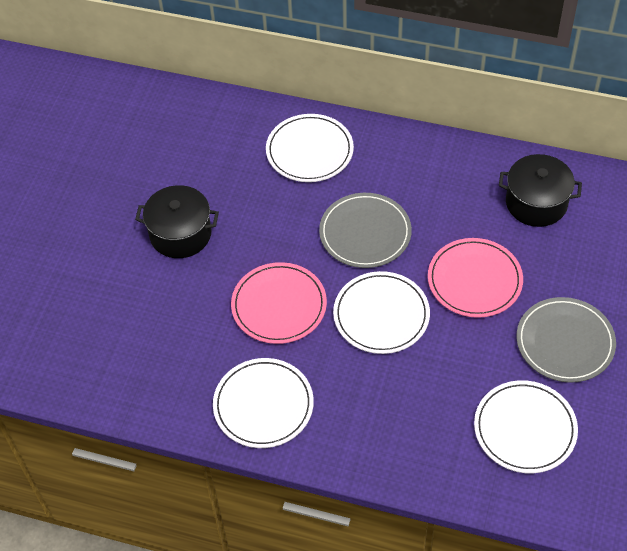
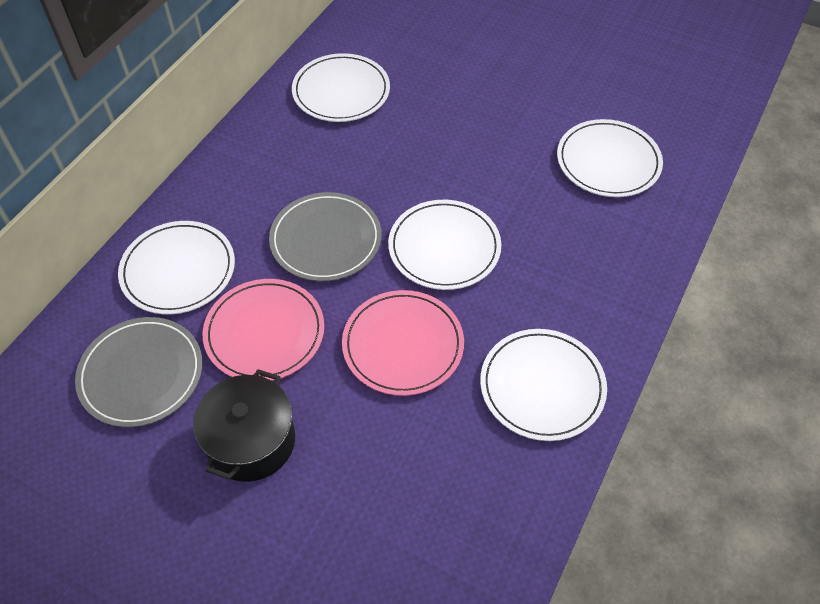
camera: 80 degrees left, 0 degrees up
pink plate [428,238,523,318] -> pink plate moved to [203,279,324,381]
black pot [499,154,582,227] -> white plate [292,53,390,122]
grey plate [516,297,616,383] -> grey plate moved to [75,317,202,427]

